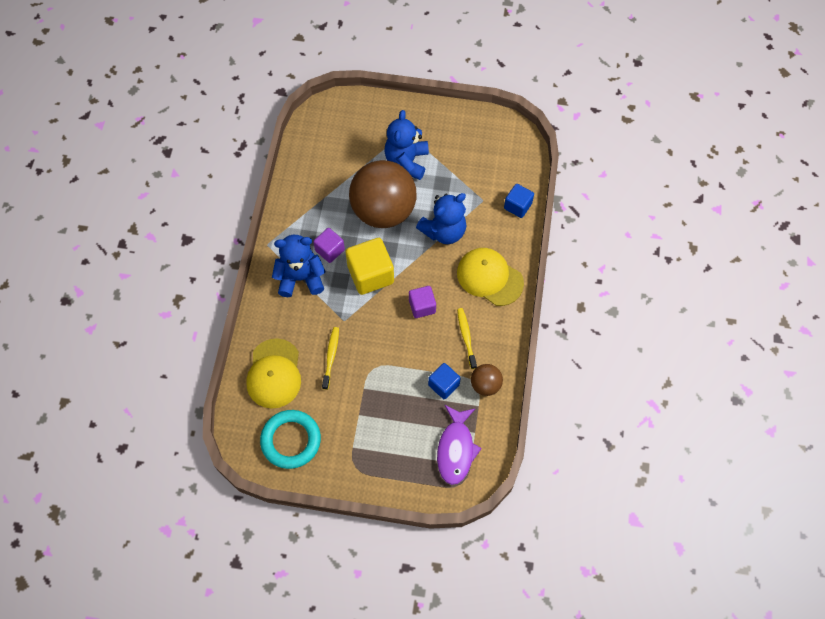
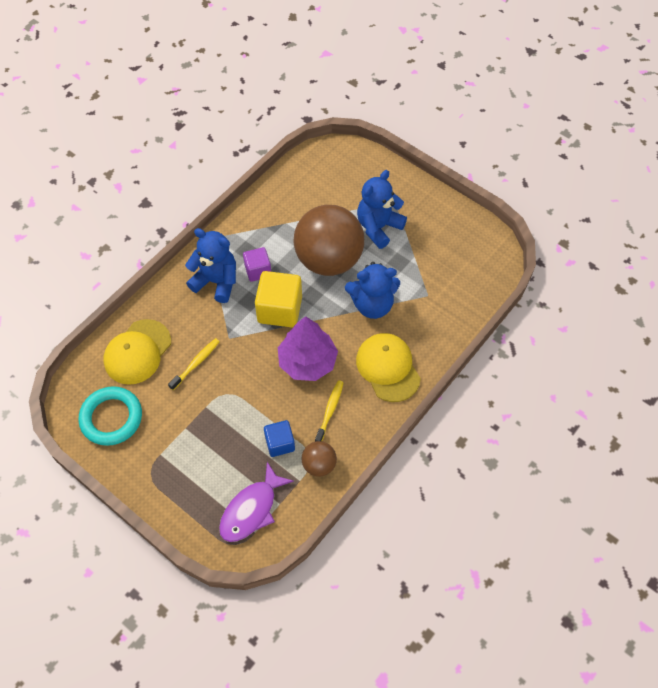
camera: 30 degrees right, 5 degrees down
purple cube [409,286,436,318] -> purple tree [278,316,338,381]
blue cube [504,184,534,218] -> none

